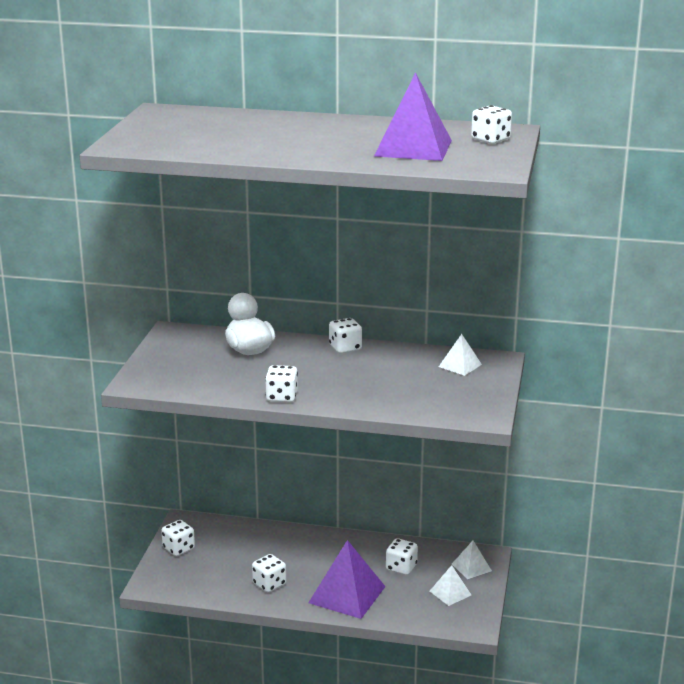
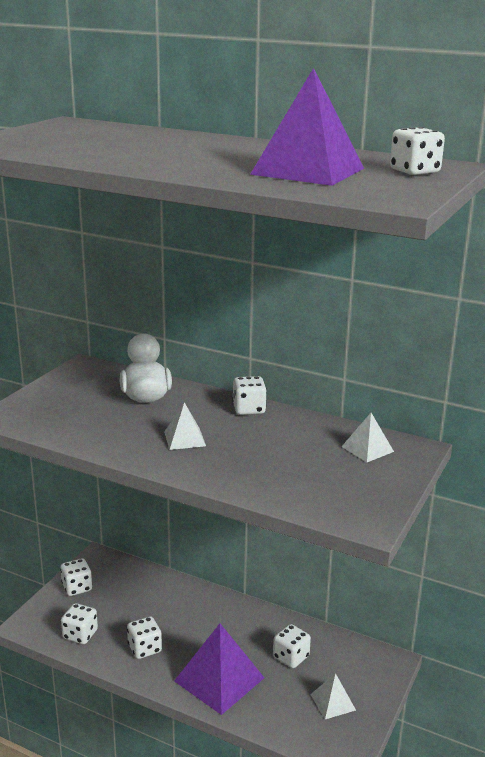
camera: 15 degrees right, 0 degrees up
white dice [265,365,298,402] -> white dice moved to [61,603,98,644]
white pyramid [452,541,492,579] -> white pyramid moved to [164,402,206,450]

